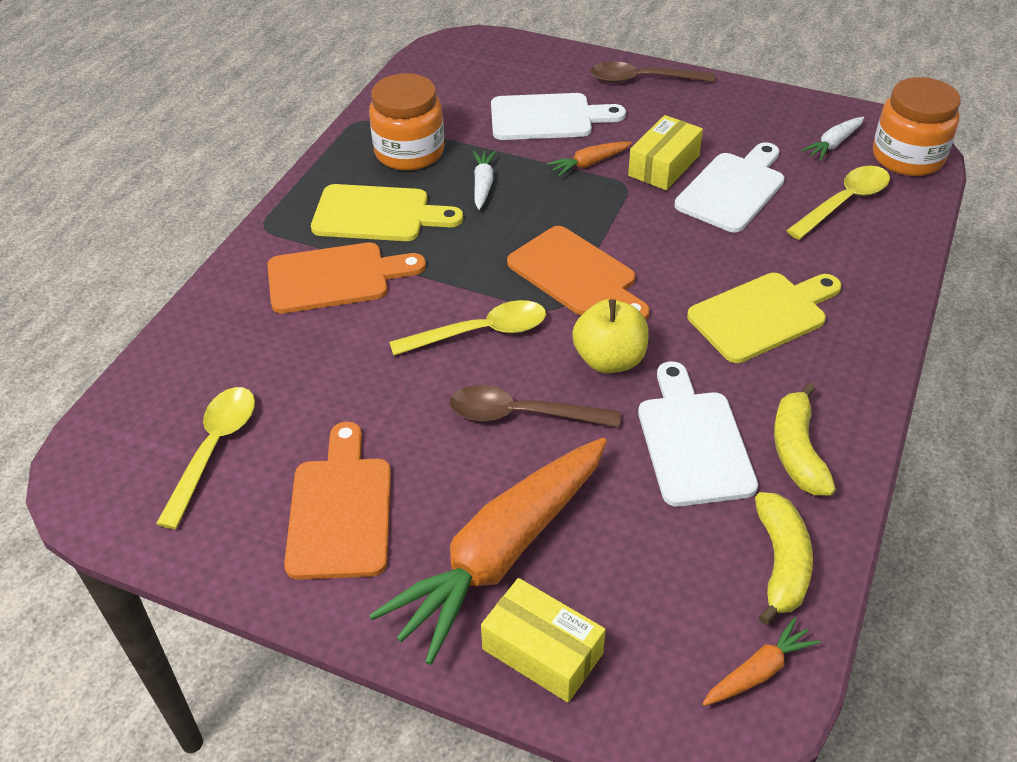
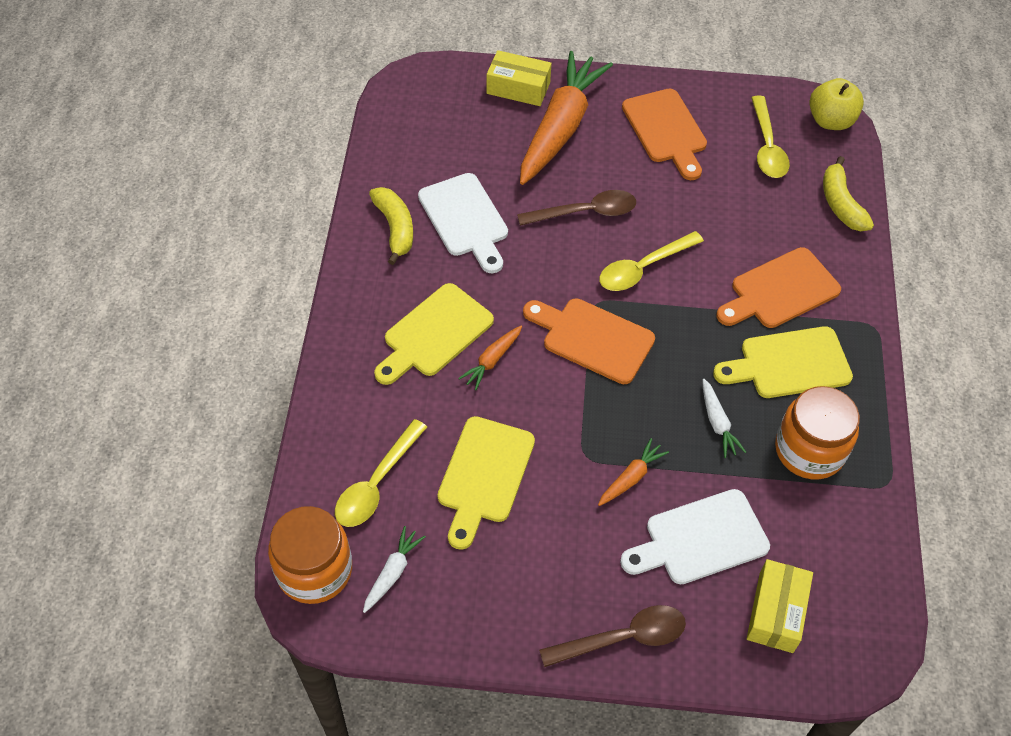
camera: 160 degrees right, 10 degrees up
yellow apple [572,299,649,373] -> yellow apple moved to [809,78,864,130]
yellow box [628,115,703,190] -> yellow box moved to [747,559,813,653]
white cutting board [674,142,785,233] -> yellow cutting board [437,416,535,550]
orange carrot [702,617,820,706] -> orange carrot moved to [458,326,522,390]
yellow banana [755,492,813,625] -> yellow banana moved to [823,156,874,231]

